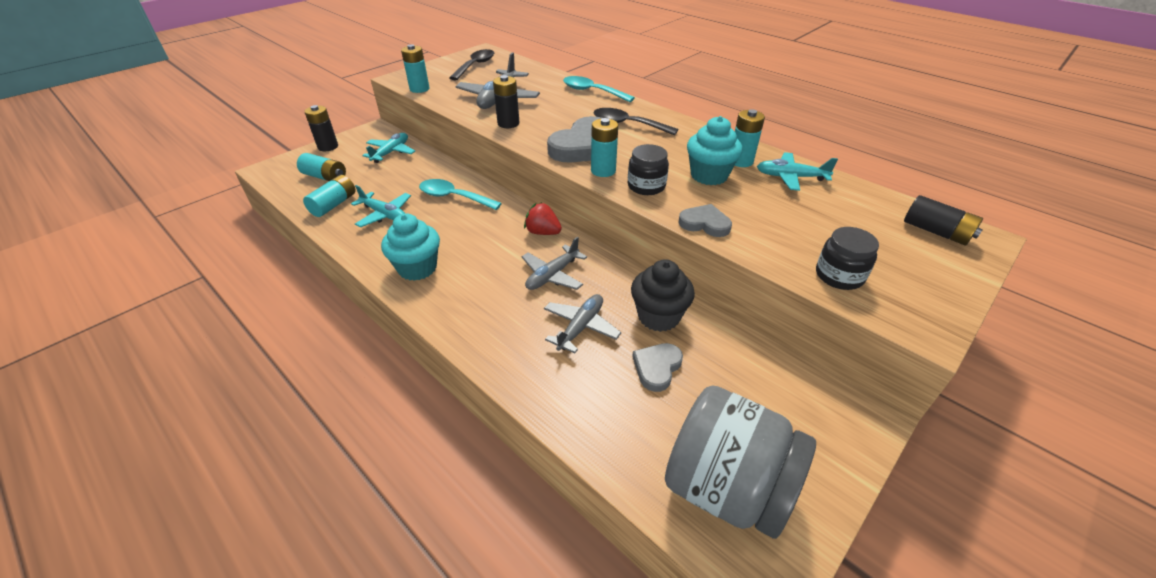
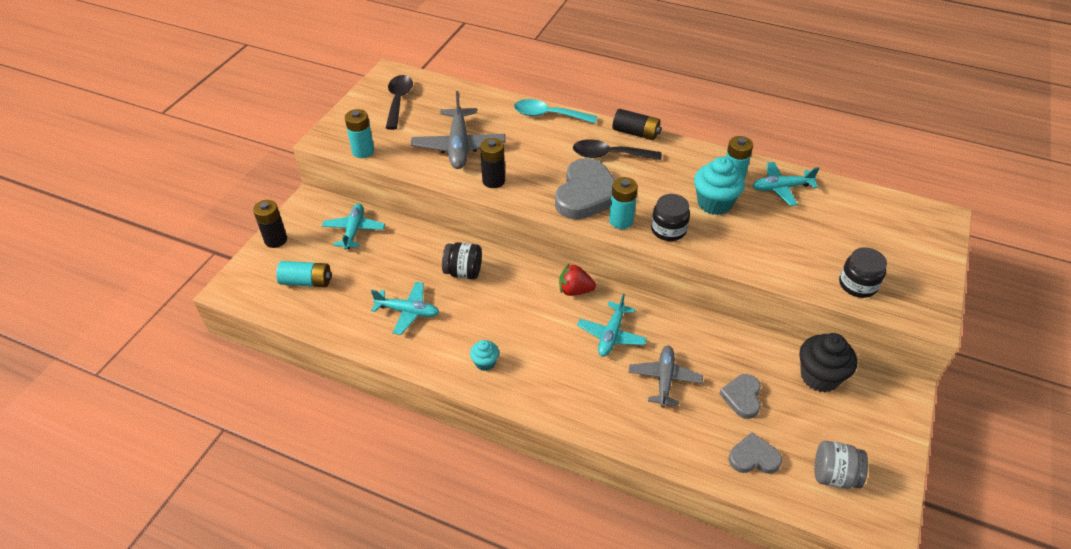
camera: 20 degrees left, 5 degrees up
turquoise battery [303,175,356,217] -> none
turquoise cupcake [381,214,440,281] -> turquoise cupcake [470,340,499,371], size x0.54
turquoise spoon [419,179,502,210] -> black jar [442,242,482,279]
grey plane [522,237,587,290] -> turquoise plane [577,294,647,357]
black cupcake [631,259,695,332] -> black cupcake moved to [799,333,857,392]
grey jar [665,385,816,539] -> grey jar [815,441,868,489], size x0.52
grey heart [678,204,732,237] -> grey heart moved to [729,432,782,474]
black battery [904,195,983,246] -> black battery moved to [613,109,661,140]

